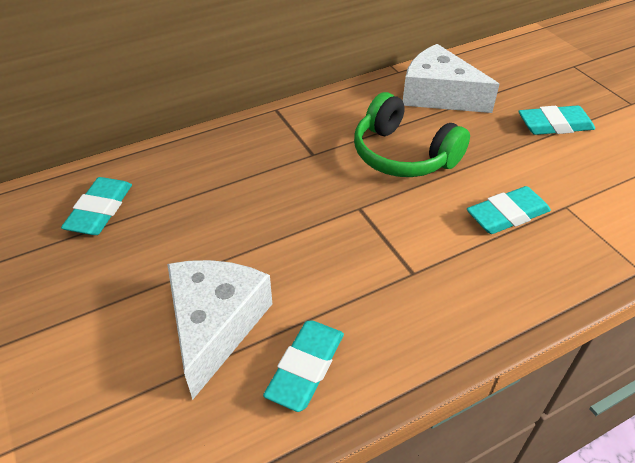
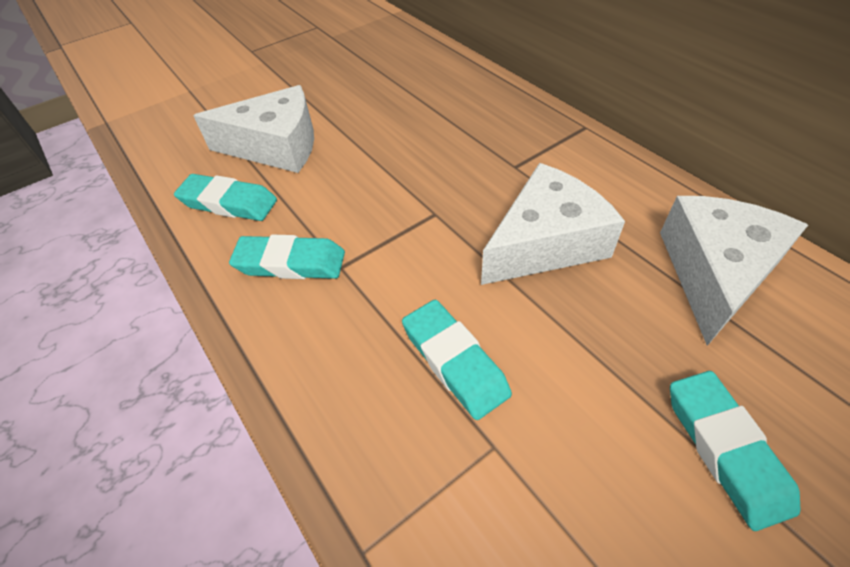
camera: 85 degrees right, 5 degrees up
turquoise eraser [61,177,132,235] -> turquoise eraser moved to [229,234,345,279]
green headphones [354,92,470,177] -> white cheese [481,163,625,285]

